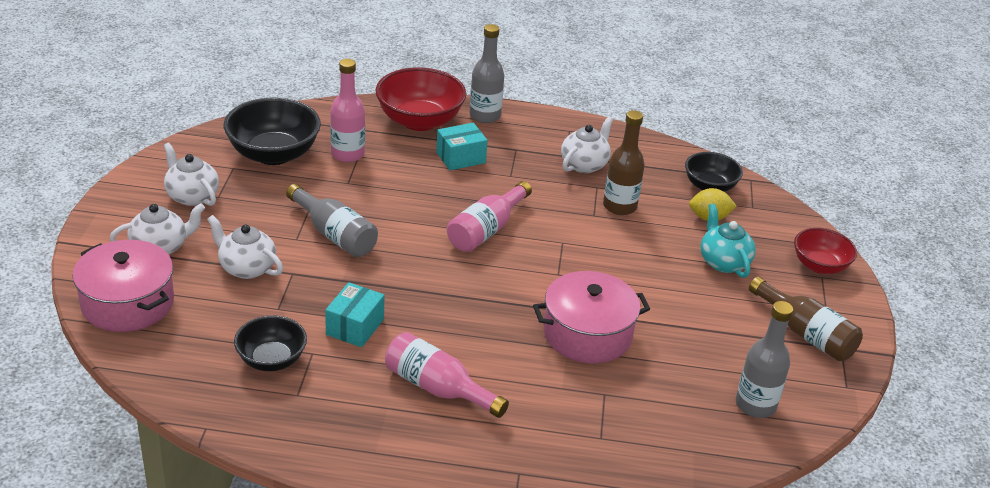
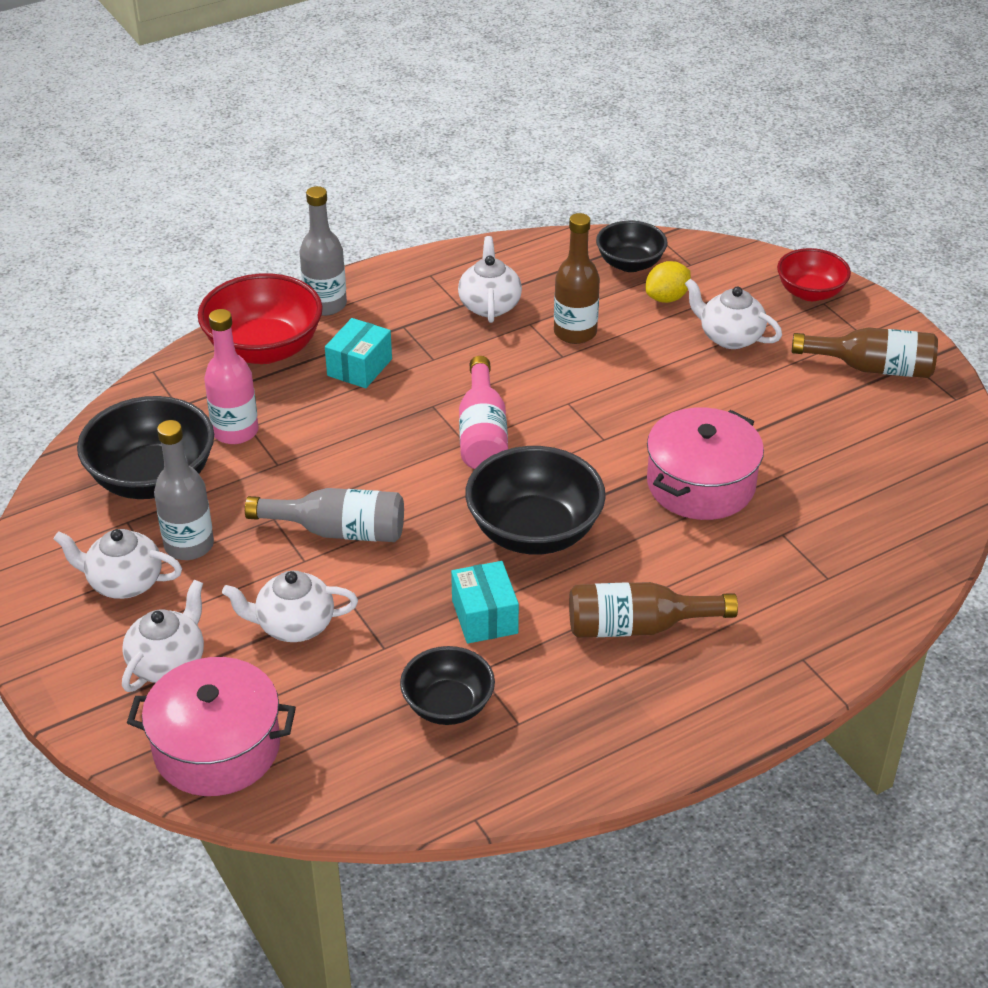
camera: 35 degrees left, 5 degrees up
pink bottle [385,332,509,418] -> brown bottle [569,582,738,638]
turquoise teapot [700,204,756,278] -> white teapot [685,278,782,349]
grey bottle [736,301,793,418] -> grey bottle moved to [154,420,214,560]
none -> black bowl [465,446,606,554]

